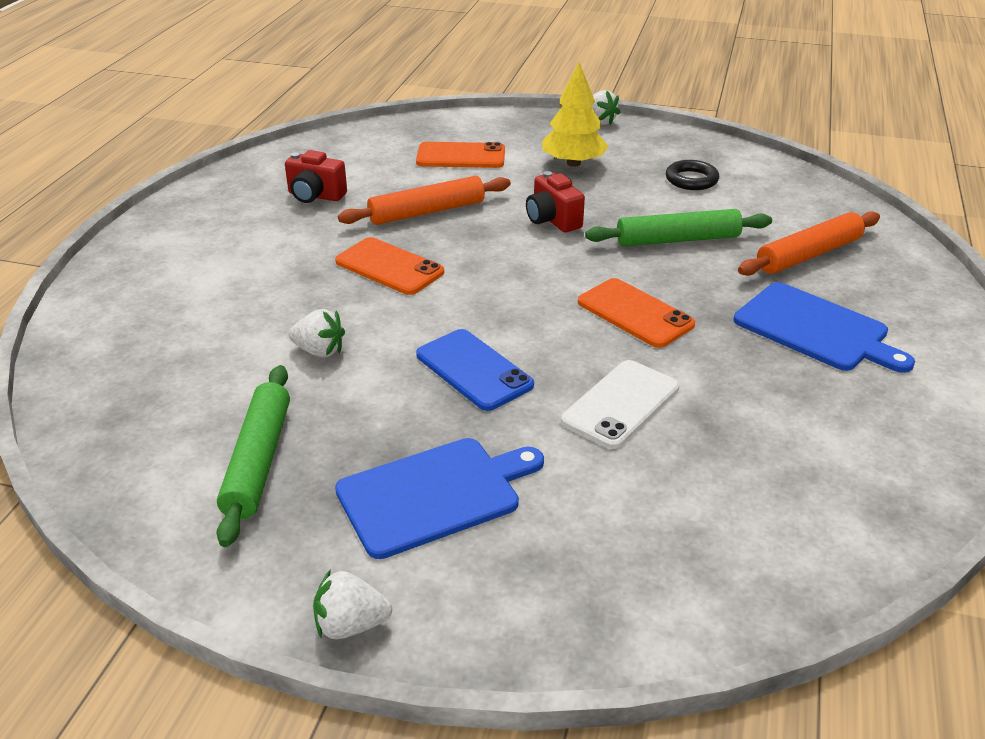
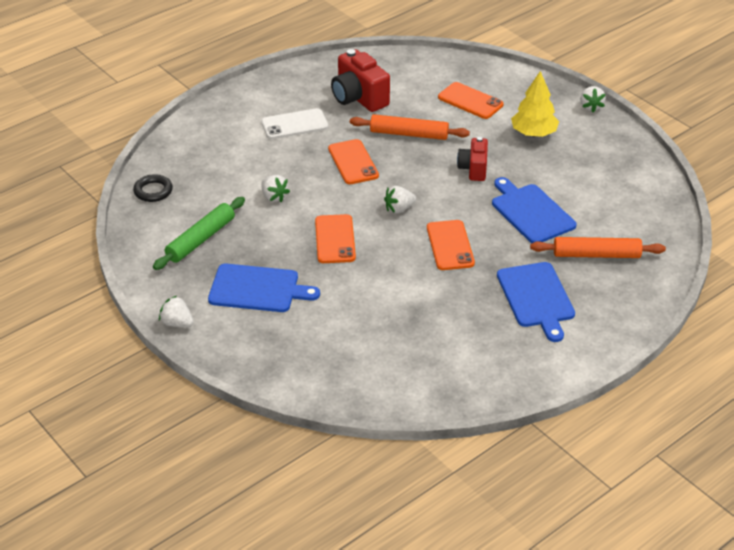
camera: 35 degrees right, 5 degrees up
red camera [285,150,347,203] -> red camera [331,49,390,112], size x1.59
blue phone [416,329,534,411] -> orange phone [315,214,356,263]
white phone [561,360,679,449] -> white phone moved to [261,108,328,139]
green rolling pin [585,209,772,247] -> blue cutting board [492,177,576,243]
black ring [666,160,719,190] -> black ring moved to [133,174,173,202]
none -> white strawberry [384,186,416,214]

